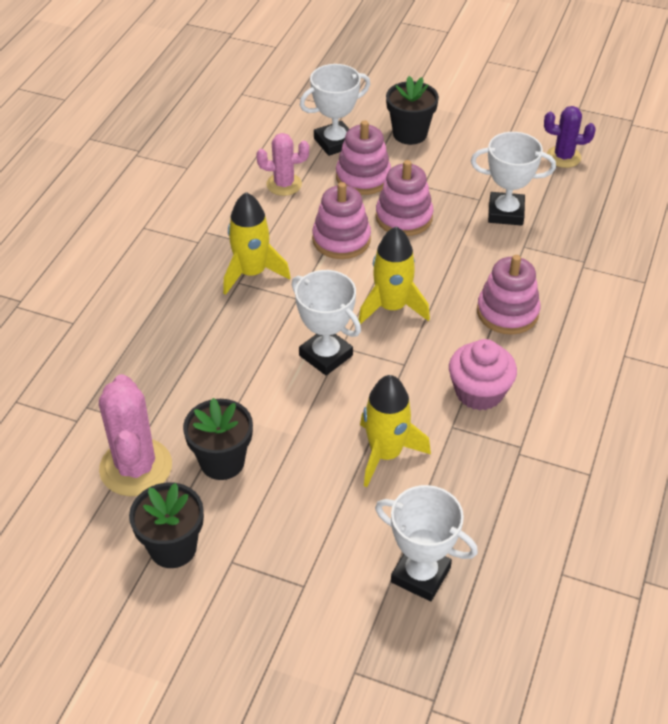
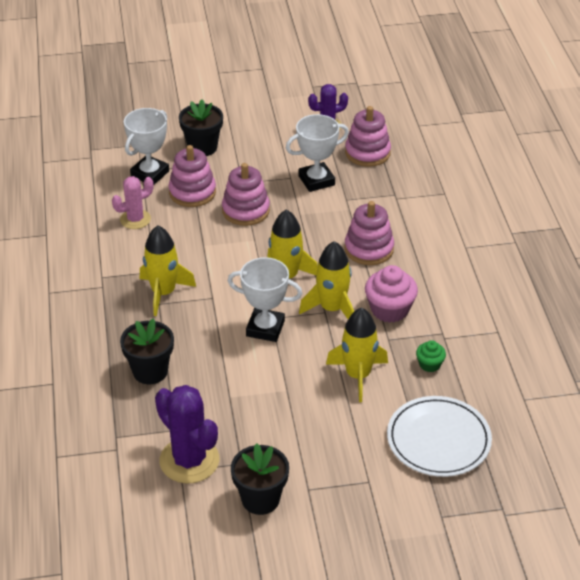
camera: 30 degrees left, 5 degrees down
pink cactus [99,374,172,496] -> purple cactus [155,385,219,483]
black flower pot [183,398,253,480] -> black flower pot moved to [120,318,174,384]
pink stacking toy [312,182,371,259] -> pink stacking toy moved to [345,106,391,167]
white trophy [375,485,478,601] -> white plate [387,396,492,477]
none -> yellow rocket [299,241,354,319]
none -> green cupcake [416,340,446,372]

